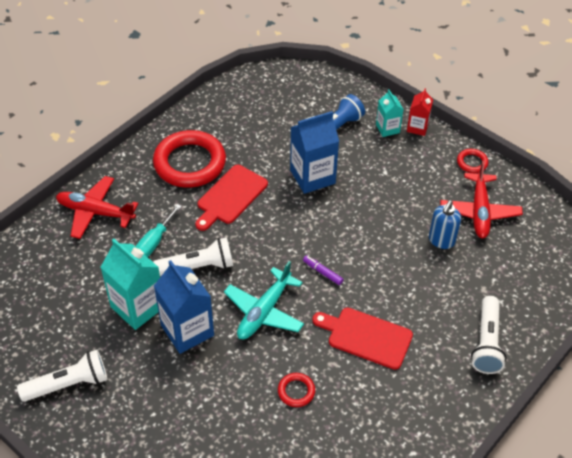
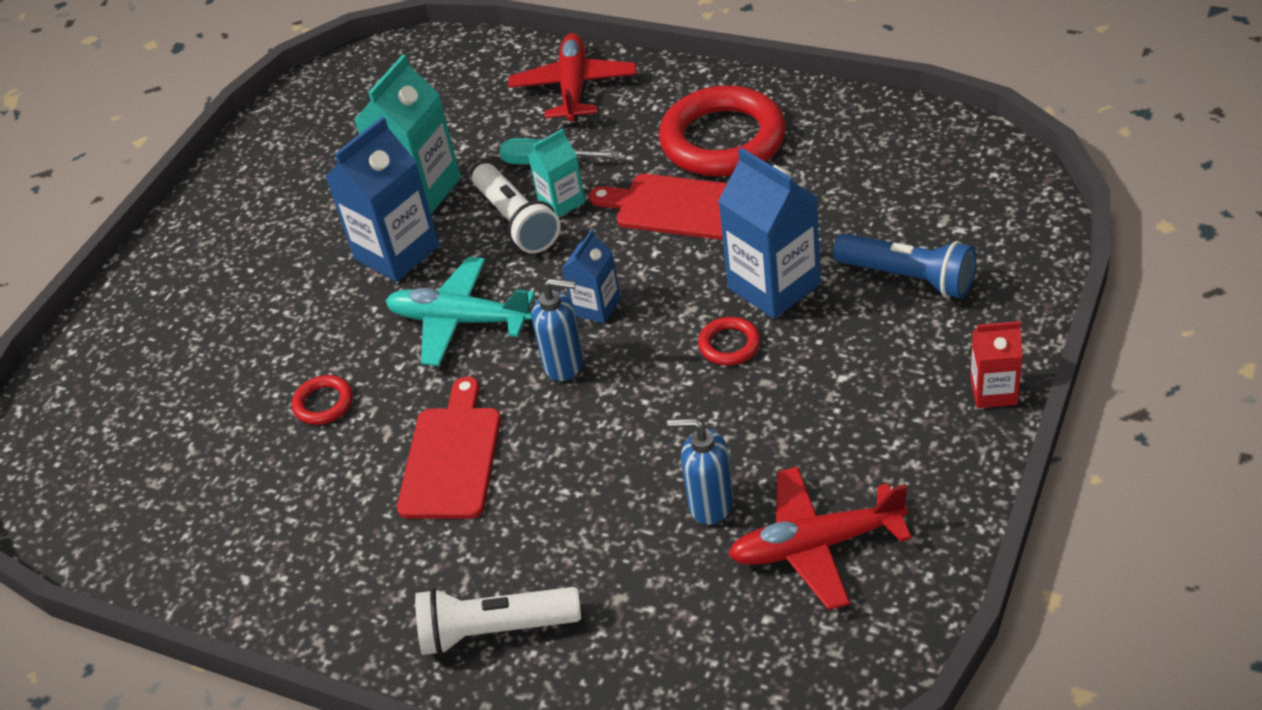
camera: 80 degrees right, 5 degrees down
white flashlight [17,350,107,402] -> none
purple marker [303,255,344,285] -> blue soap dispenser [532,278,584,381]
turquoise carton [376,89,404,137] -> turquoise carton moved to [528,129,585,217]
red ring [457,149,488,173] -> red ring moved to [698,317,760,365]
none -> blue carton [562,229,621,324]

